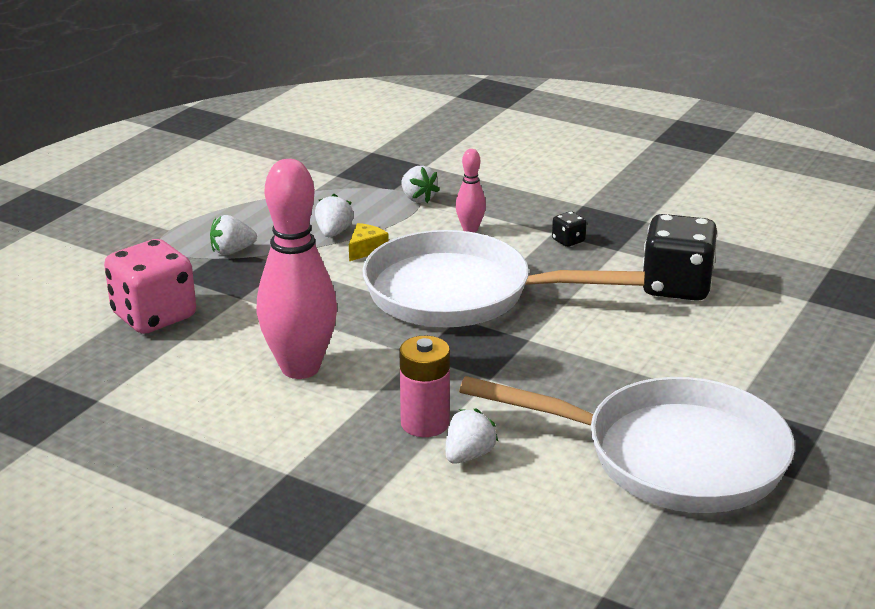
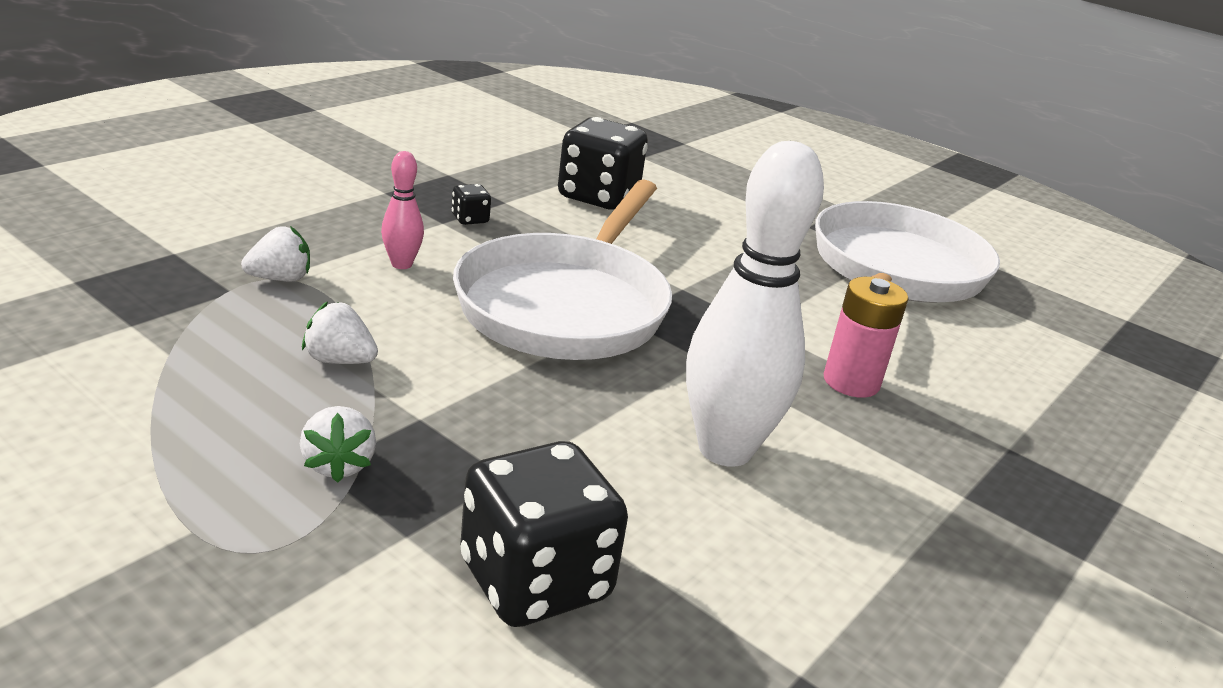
camera: 85 degrees left, 0 degrees up
pink dice [104,239,196,334] -> black dice [460,441,628,627]
pink bowling pin [257,159,337,379] -> white bowling pin [686,141,824,467]
yellow cheese [349,223,389,261] -> none
white strawberry [445,408,499,464] -> none

